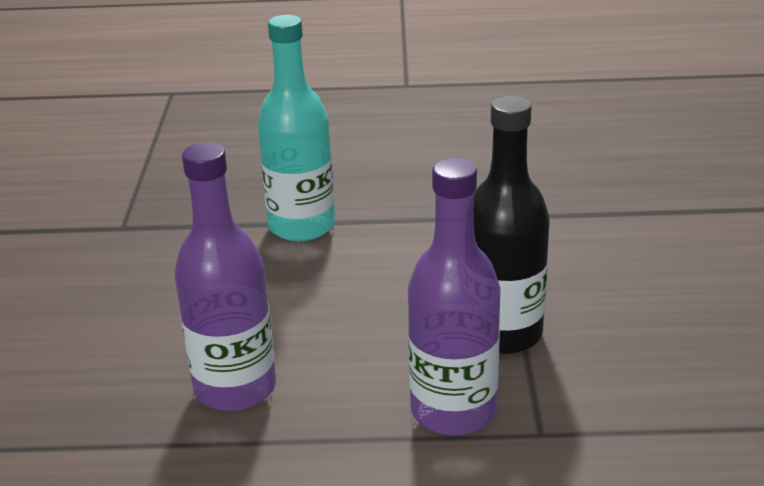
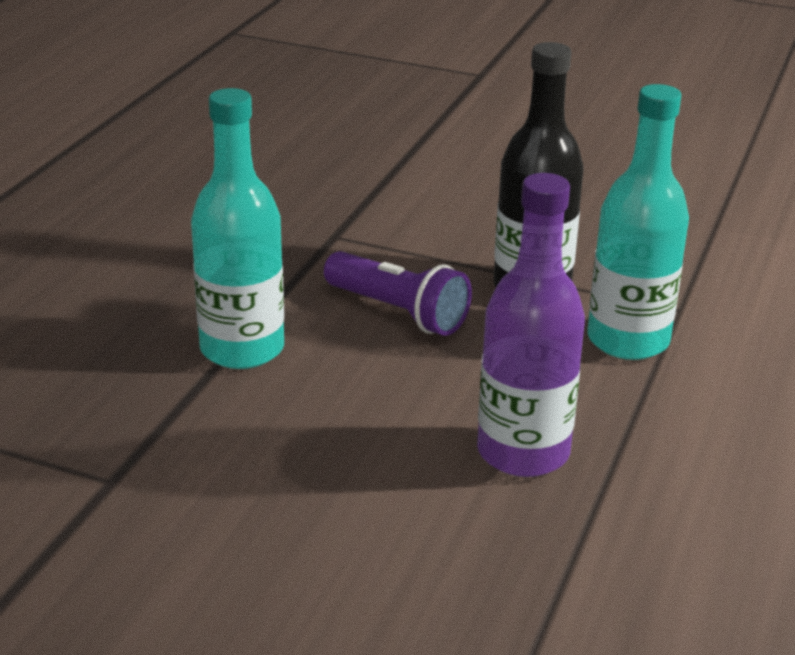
camera: 70 degrees left, 0 degrees up
purple bottle [408,158,501,435] -> turquoise bottle [587,84,689,360]
none -> purple flashlight [324,251,472,336]

